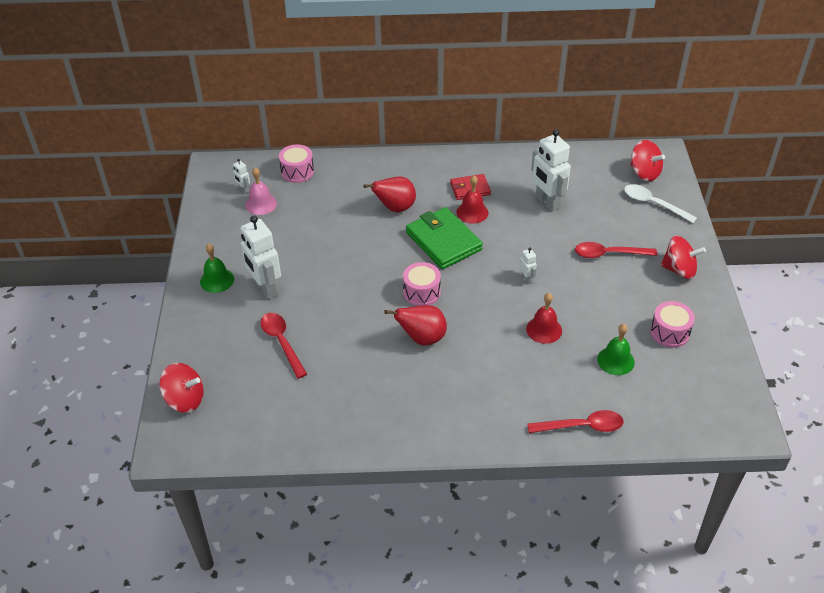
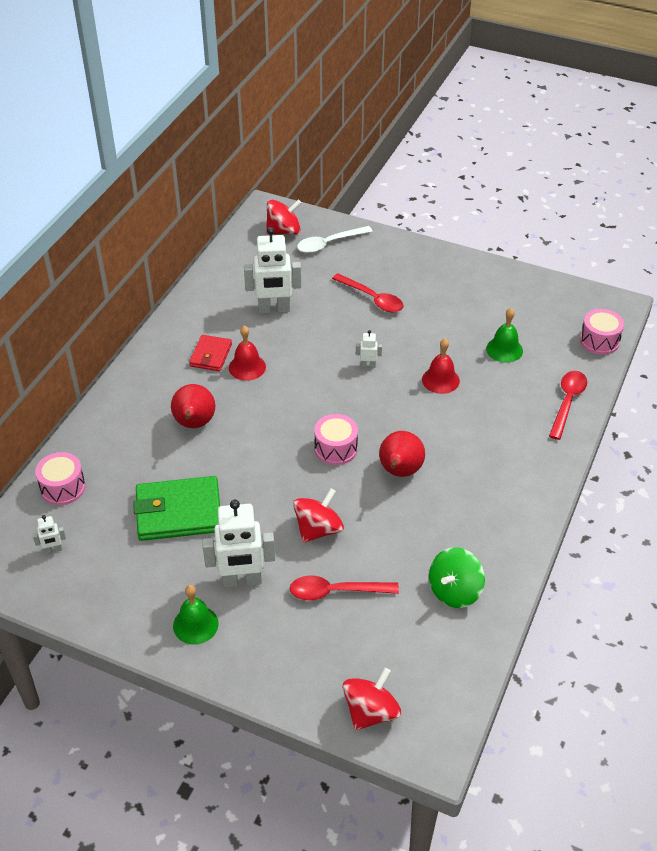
camera: 65 degrees left, 0 degrees up
pink bell [245,167,277,215] -> none
green wallet [406,207,483,269] -> green wallet moved to [133,476,220,541]
red spoon [575,242,657,258] -> red spoon turned 75 degrees counterclockwise [332,273,404,313]
pink drum [650,301,695,348] -> pink drum moved to [580,309,624,355]
red spinning top [660,236,706,279] -> red spinning top moved to [293,488,344,543]
none -> green spinning top [429,547,485,608]

